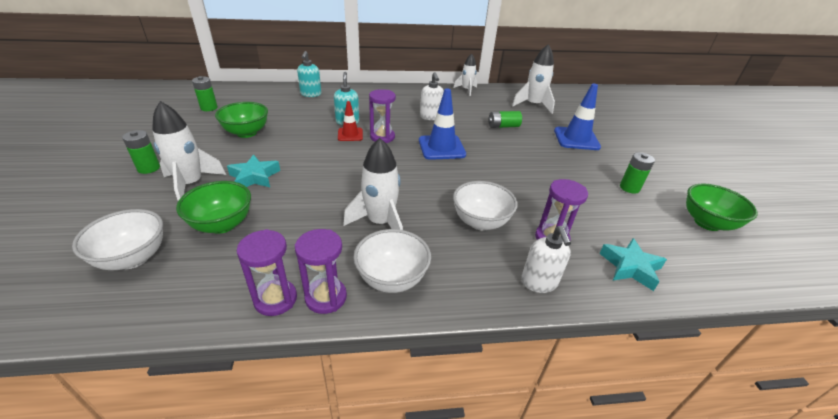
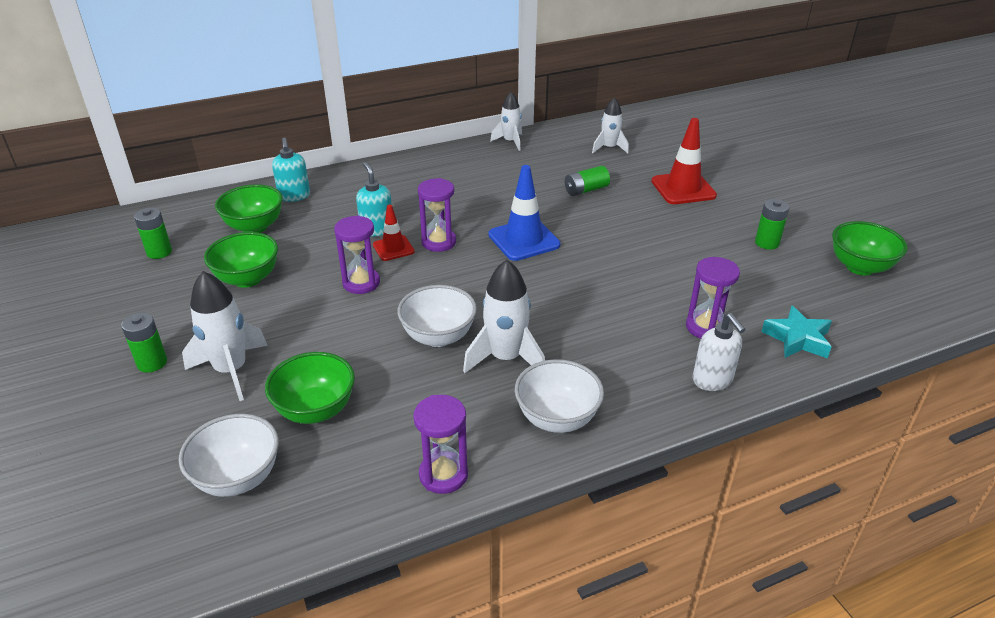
camera: 15 degrees left, 0 degrees up
turquoise star [227,154,280,187] -> none
purple hourglass [295,229,347,314] -> purple hourglass moved to [334,215,380,294]
white soap dispenser [420,72,444,120] -> none
white bowl [453,181,518,231] -> white bowl moved to [397,285,477,347]
white rocket [512,44,555,114] -> white rocket [592,97,629,153], size x0.65
blue traffic cone [554,84,601,150] -> red traffic cone [651,118,717,204]
none -> green bowl [215,184,283,233]

